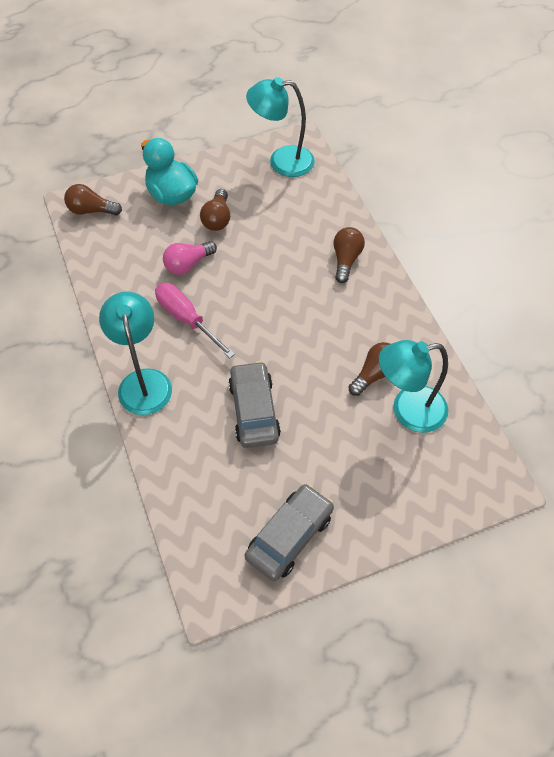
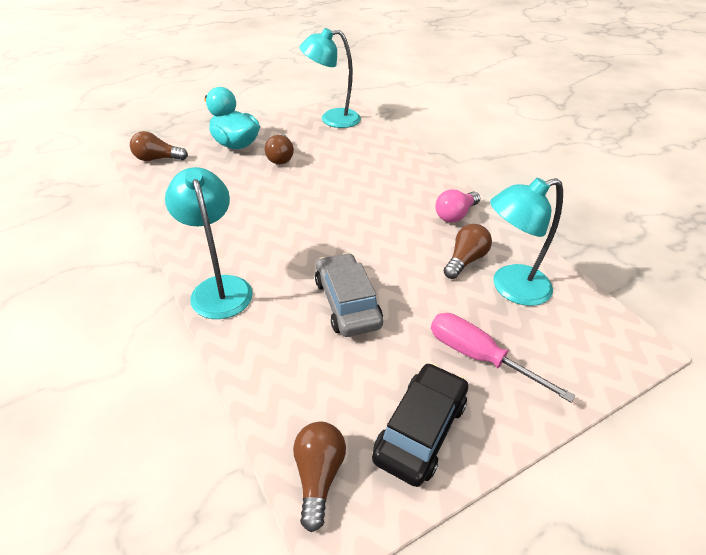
camera: 10 degrees left, 15 degrees down
pink screwdriver [155,283,235,358] -> pink screwdriver moved to [431,313,576,403]
pink light bulb [163,241,217,275] -> pink light bulb moved to [435,189,480,223]
grey car [245,484,334,581] -> black car [372,363,468,487]
brown light bulb [333,227,365,283] -> brown light bulb moved to [293,422,346,532]

